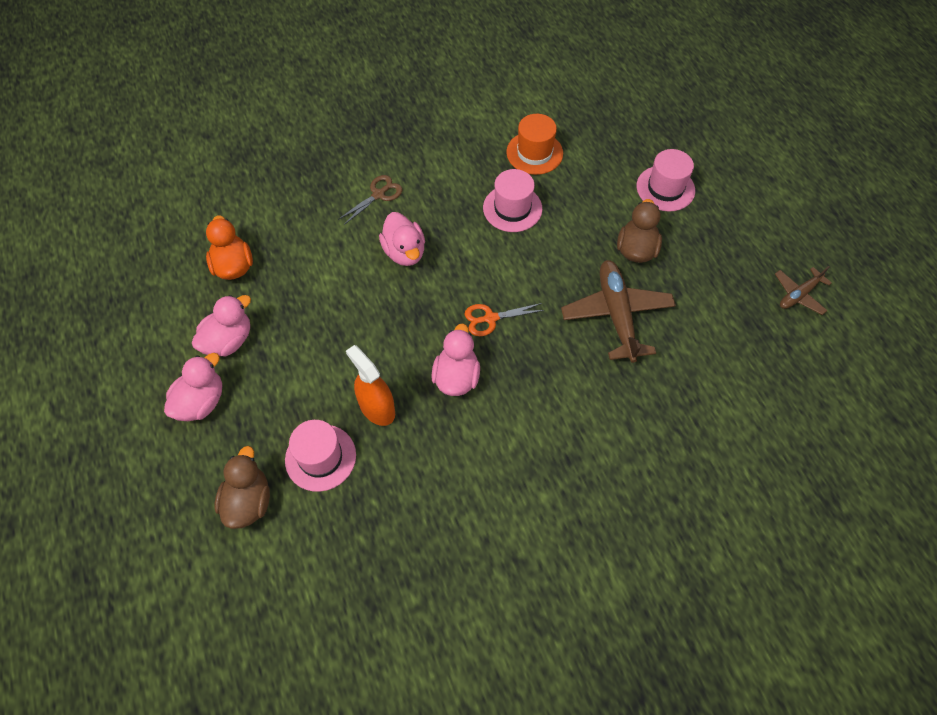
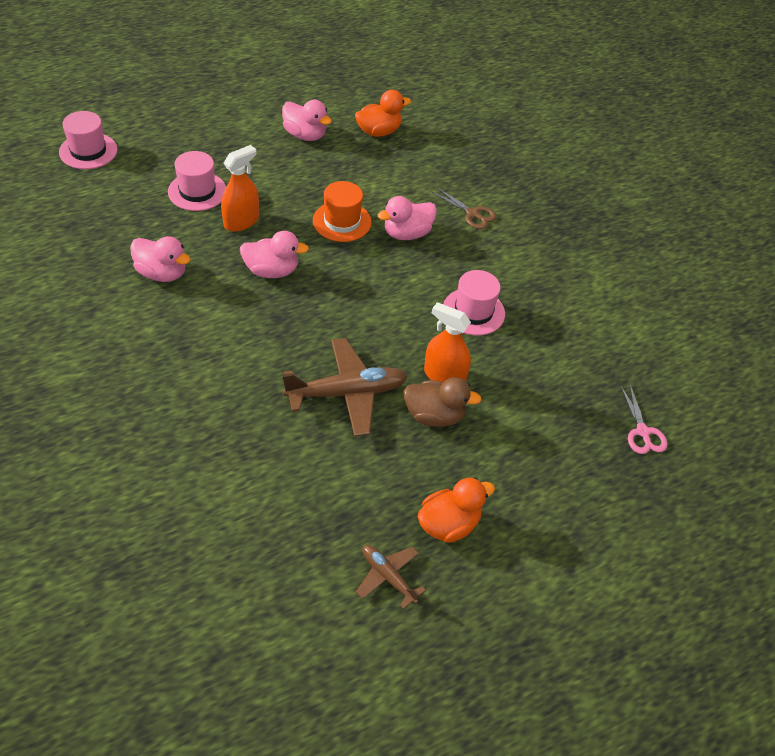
camera: 80 degrees right, 10 degrees down
pink duck [164,353,222,421] -> pink duck moved to [130,236,191,282]
brown duck [215,446,270,529] -> none
orange scissors [465,303,545,336] -> none
orange hat [506,114,563,175] -> orange hat moved to [313,181,372,242]
pink hat [636,149,695,212] -> pink hat moved to [59,111,117,169]
none -> orange duck [417,478,495,543]
none -> orange spray bottle [424,302,471,382]
none -> pink scissors [621,385,668,454]

